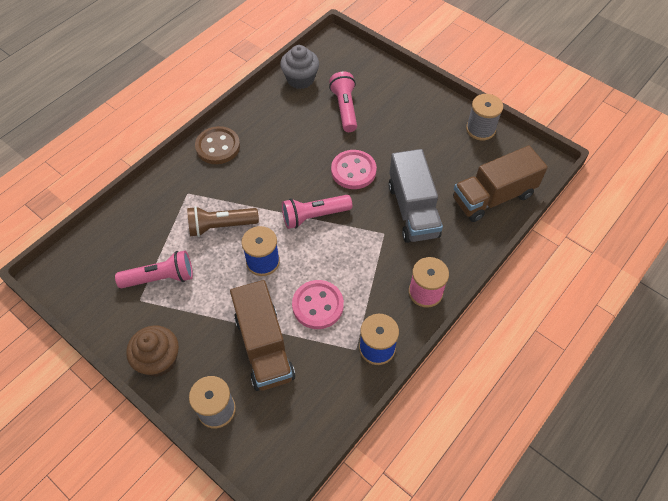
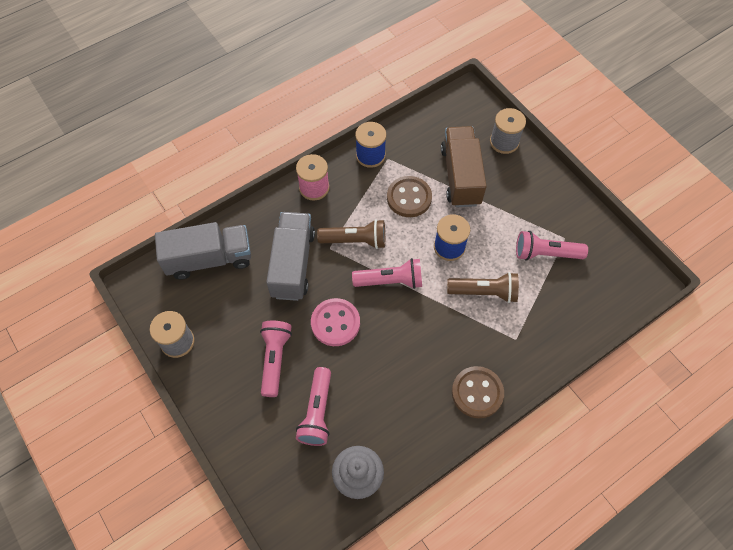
camera: 165 degrees left, 5 degrees up
brown cupcake [126,326,179,377] -> none
pink button [292,280,344,329] -> brown button [387,176,432,217]
brown truck [453,146,548,222] -> grey truck [155,222,251,280]
none -> pink flashlight [260,321,292,397]
none -> brown flashlight [317,219,385,249]

